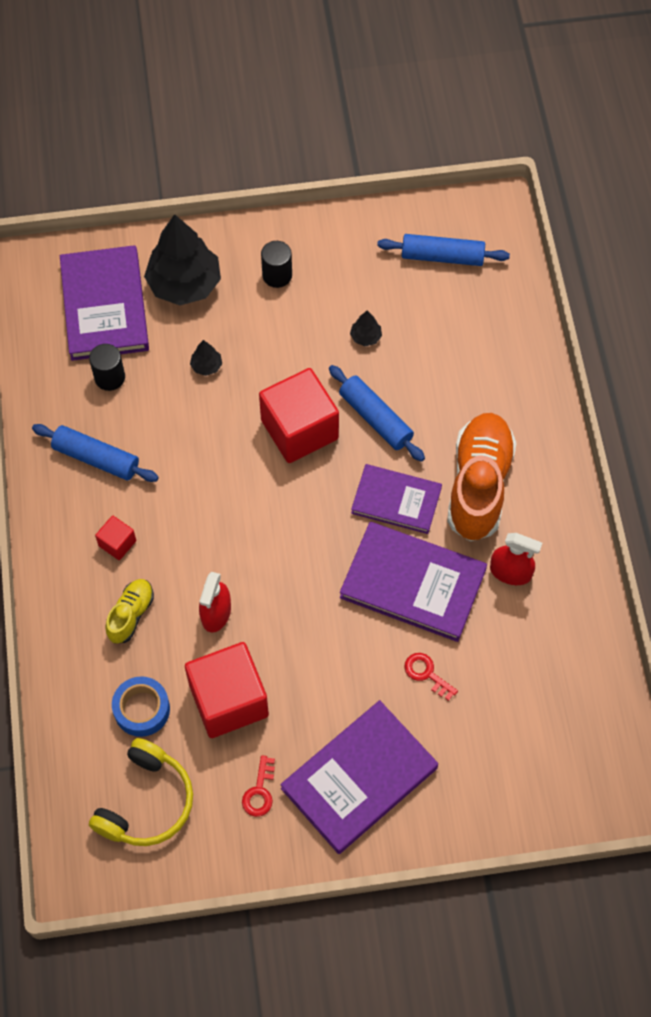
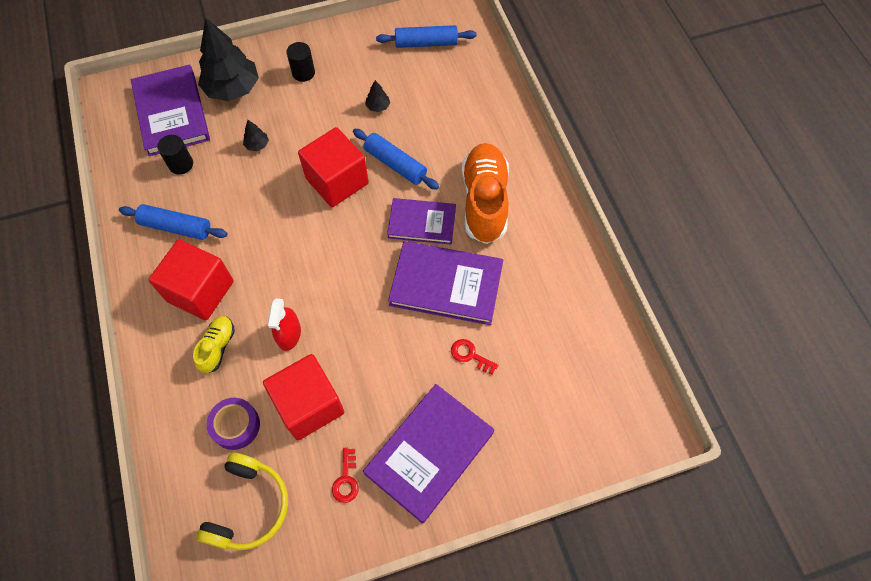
camera: 10 degrees left, 0 degrees up
red cube [95,516,136,560] -> red cube [148,239,234,321], size x2.19
blue tape [112,676,170,737] -> purple tape [206,398,260,450]
red spray bottle [490,533,542,585] -> none

